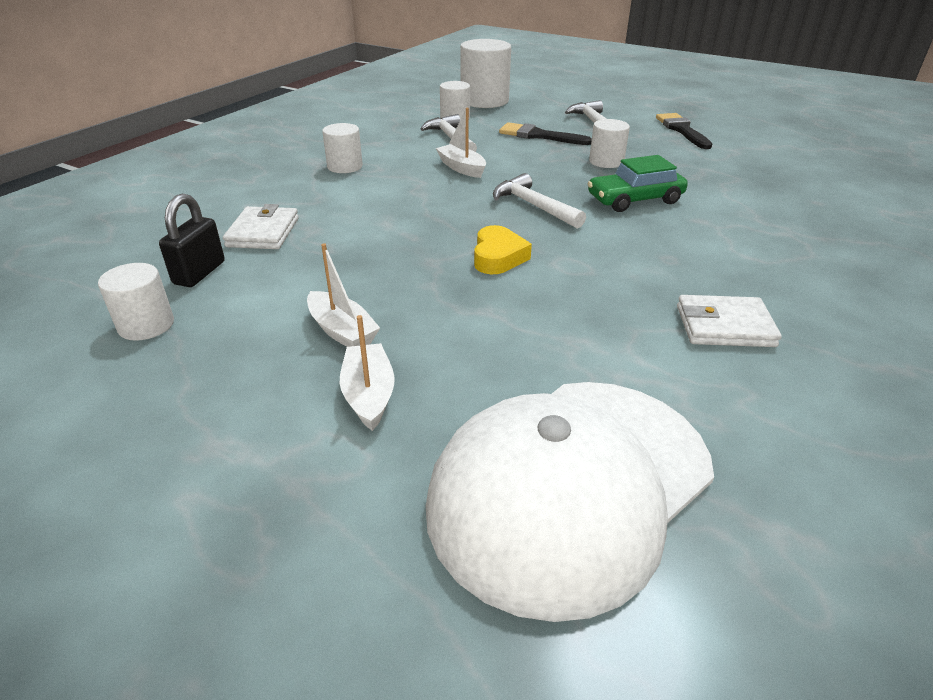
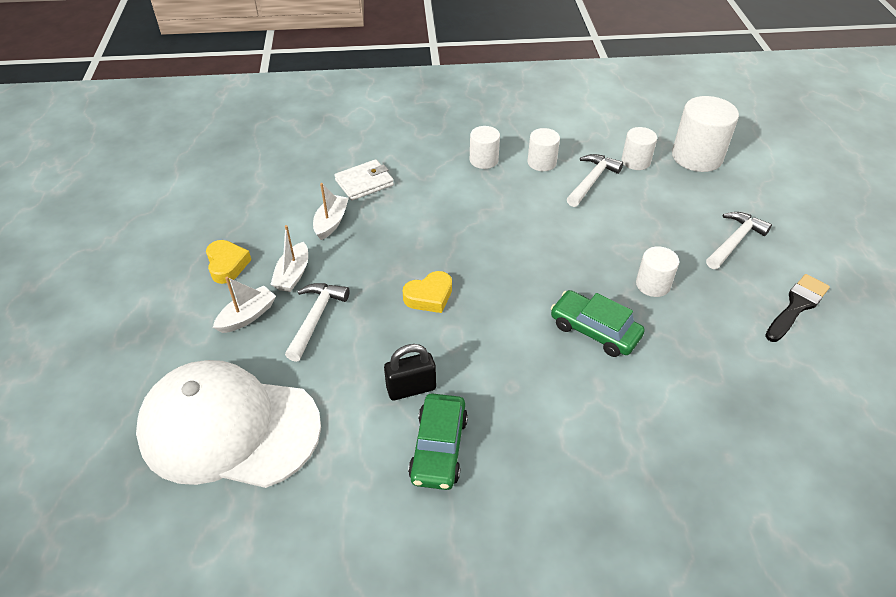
camera: 55 degrees right, 10 degrees up
white cylinder [98,263,174,341] -> white cylinder moved to [528,128,560,171]
black padlock [159,194,225,287] -> black padlock moved to [384,344,436,400]
white boat [436,108,486,178] -> white boat moved to [313,183,349,240]
white hammer [493,173,586,228] -> white hammer moved to [285,283,350,362]
black brush [499,122,592,145] -> none
white wallet [677,295,782,347] -> green car [408,393,468,490]
none -> yellow heart [206,240,251,284]

